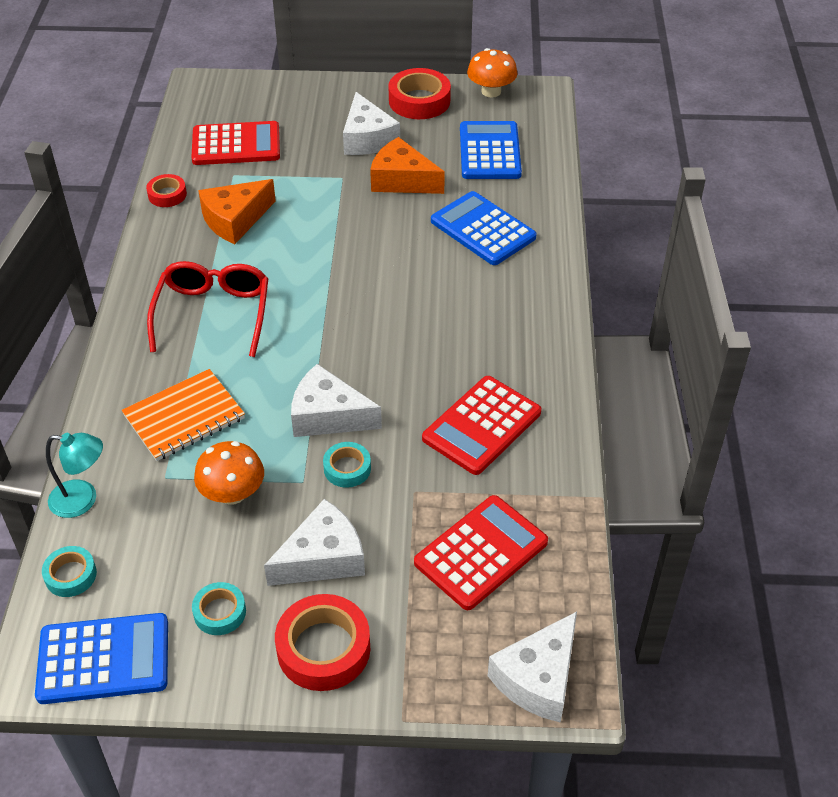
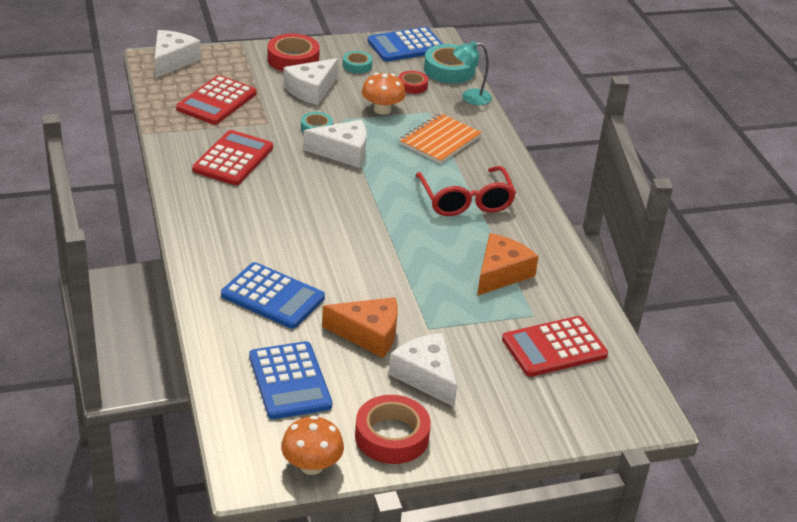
camera: 160 degrees right, 10 degrees down
turquoise tape [42,546,97,597] -> turquoise tape [424,44,476,84], size x1.76
red tape [146,174,187,207] -> red tape moved to [398,71,428,94]

